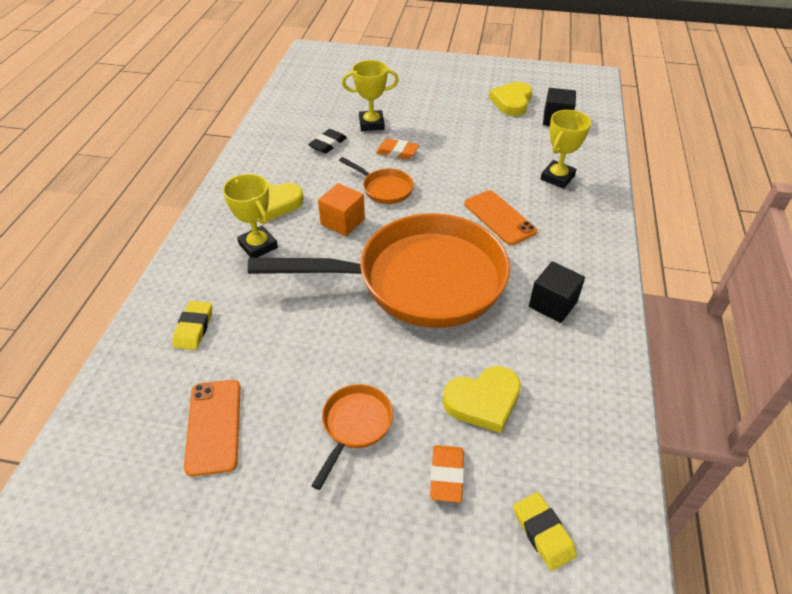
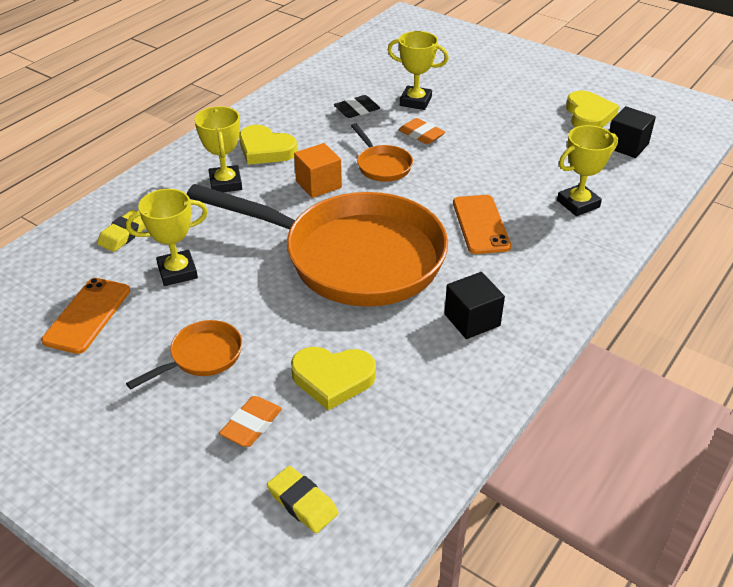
camera: 25 degrees right, 5 degrees down
yellow heart [489,82,532,116] -> yellow heart turned 135 degrees clockwise [566,90,619,128]
yellow eraser [513,492,577,571] -> yellow eraser turned 45 degrees counterclockwise [267,466,339,533]
none -> yellow trophy [126,189,208,286]

